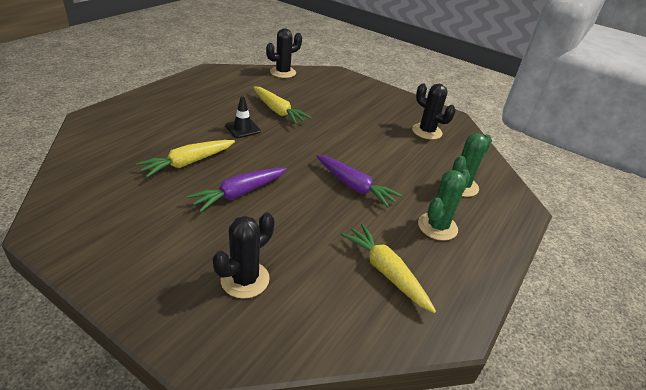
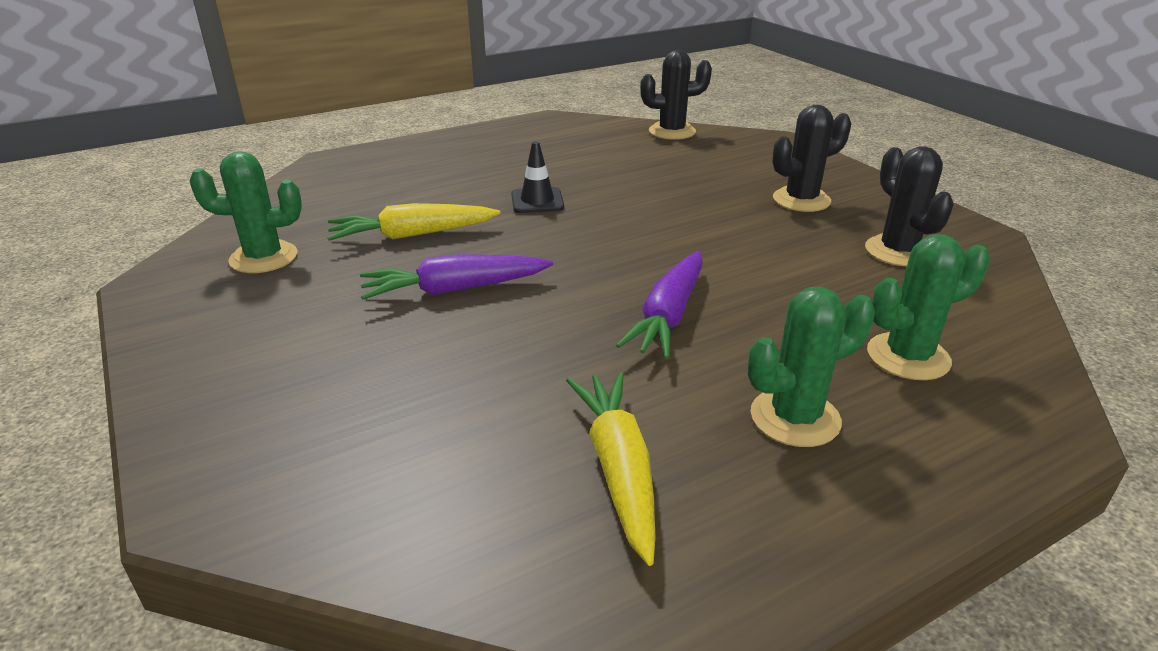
camera: 30 degrees right, 5 degrees down
black cactus [213,213,275,299] -> black cactus moved to [773,105,851,212]
yellow carrot [253,86,312,124] -> none
purple carrot [316,155,402,208] -> purple carrot turned 45 degrees clockwise [616,251,703,359]
none -> green cactus [190,151,302,273]

